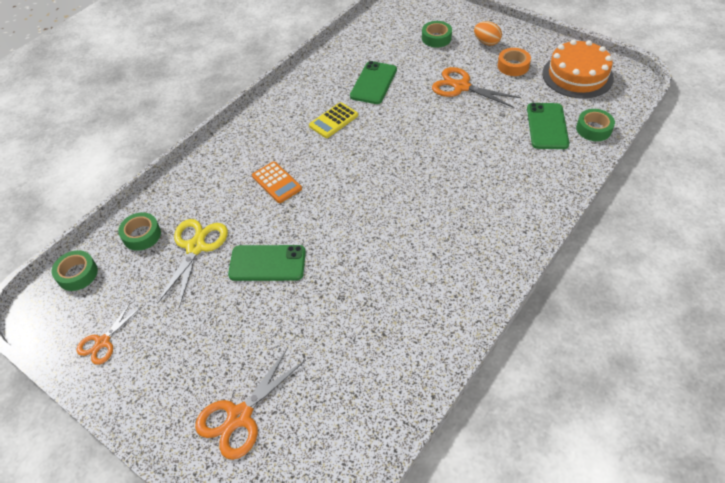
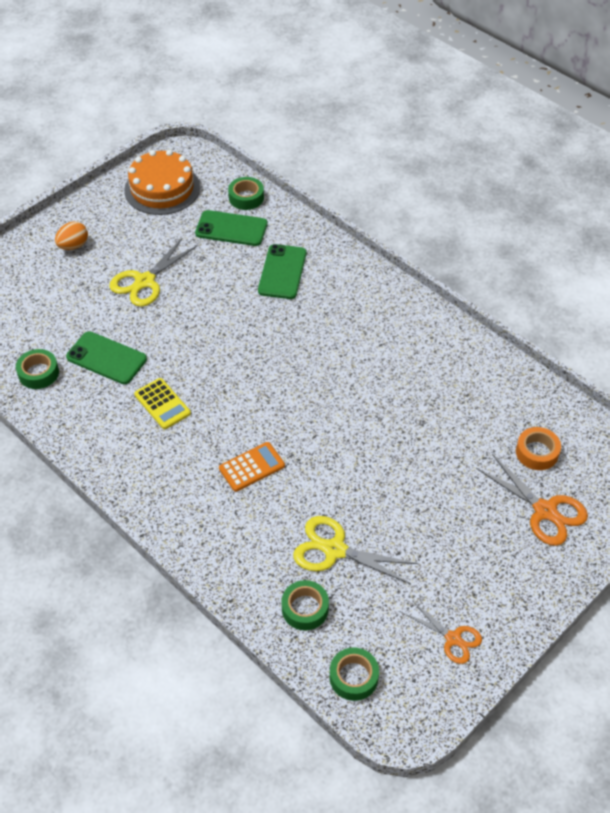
camera: 85 degrees left, 0 degrees up
green phone [228,245,306,281] -> green phone moved to [258,244,307,299]
green tape [422,21,452,48] -> green tape moved to [16,349,59,389]
orange scissors [432,67,521,108] -> yellow scissors [110,237,198,307]
orange tape [498,48,531,76] -> orange tape moved to [516,427,561,470]

